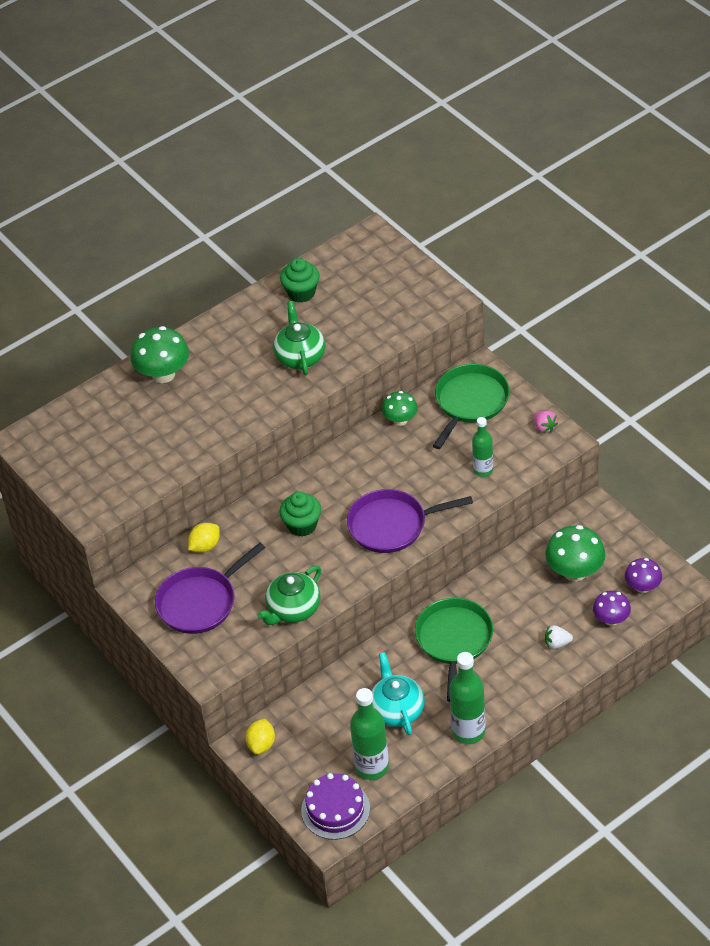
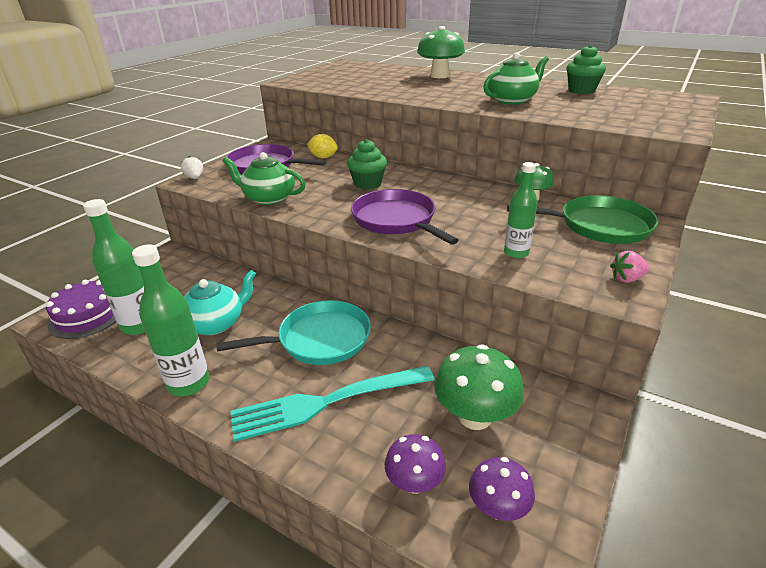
camera: 65 degrees right, 15 degrees down
yellow lemon [246,719,275,754] -> none
green pan [415,598,493,702] -> turquoise pan [216,300,371,365]
pink strawberry [534,411,558,433] -> pink strawberry turned 45 degrees clockwise [610,251,650,283]
white strawberry [545,625,573,649] -> white strawberry moved to [181,156,203,179]
none -> turquoise fork [230,366,435,442]

